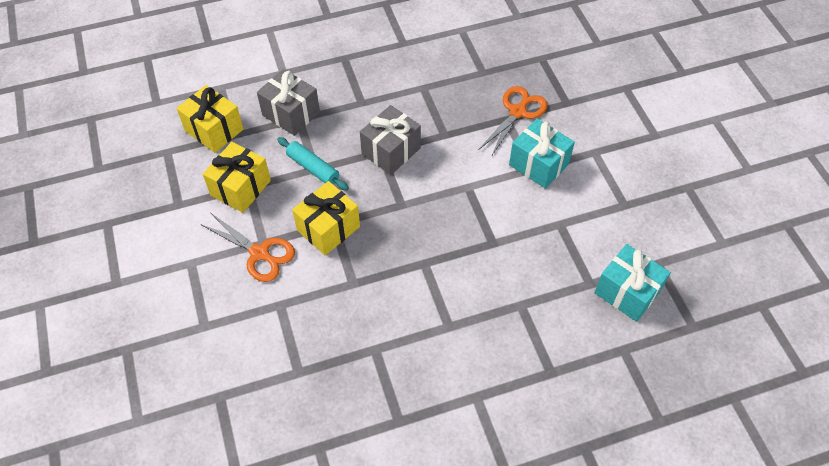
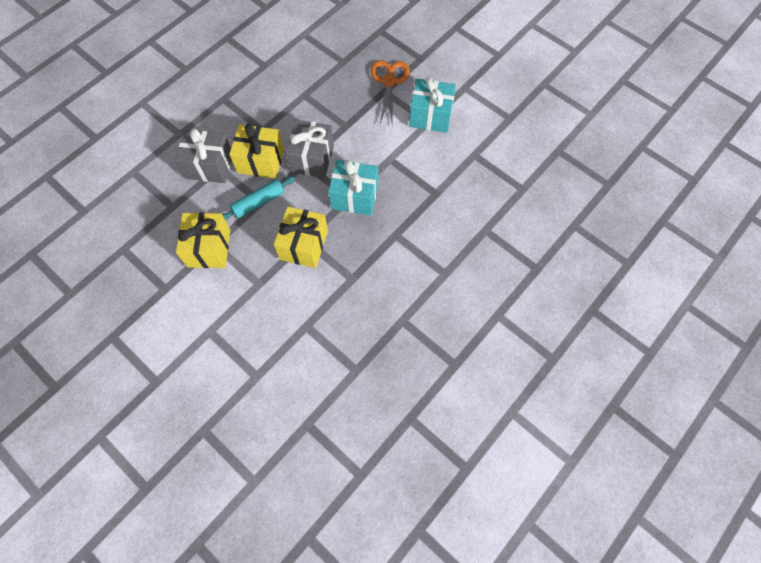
camera: 30 degrees left, 10 degrees up
yellow gift [177,85,243,153] -> yellow gift moved to [229,123,284,179]
orange scissors [200,213,295,282] -> none
turquoise rolling pin [277,137,349,191] -> turquoise rolling pin turned 45 degrees counterclockwise [222,176,296,221]
turquoise gift [594,244,671,322] -> turquoise gift moved to [328,160,378,215]

